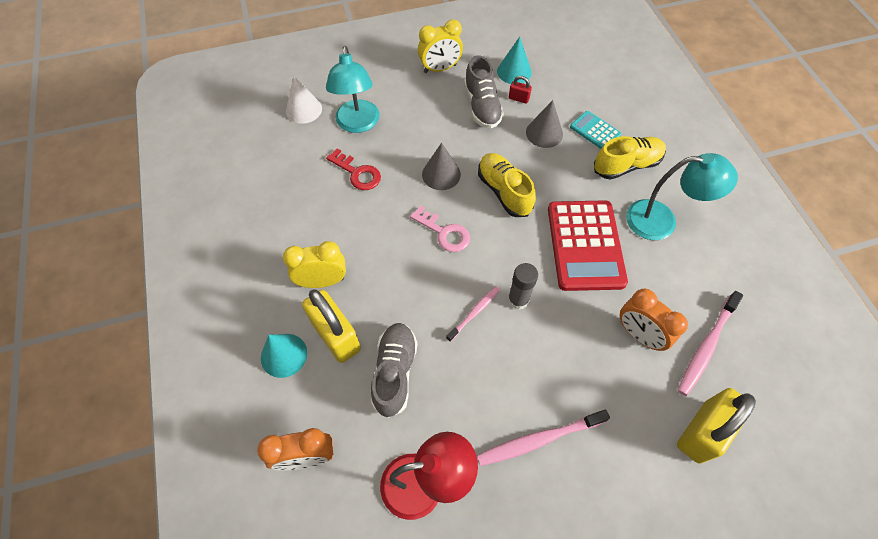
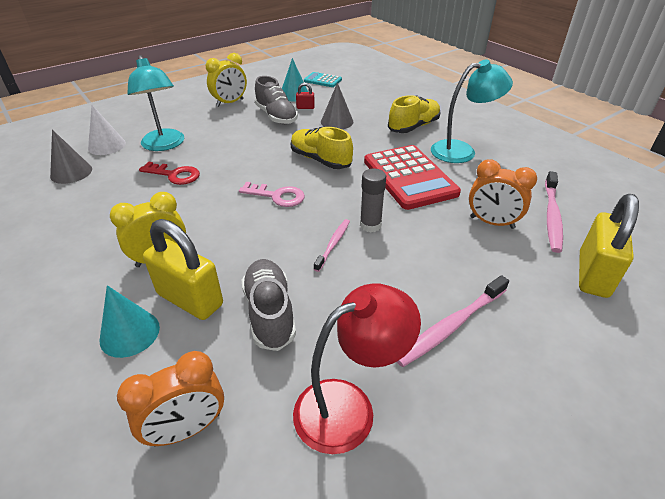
camera: 20 degrees left, 20 degrees down
grey cone [422,143,461,190] -> grey cone moved to [50,130,92,184]
turquoise calculator [570,111,621,149] -> turquoise calculator moved to [304,72,342,87]

